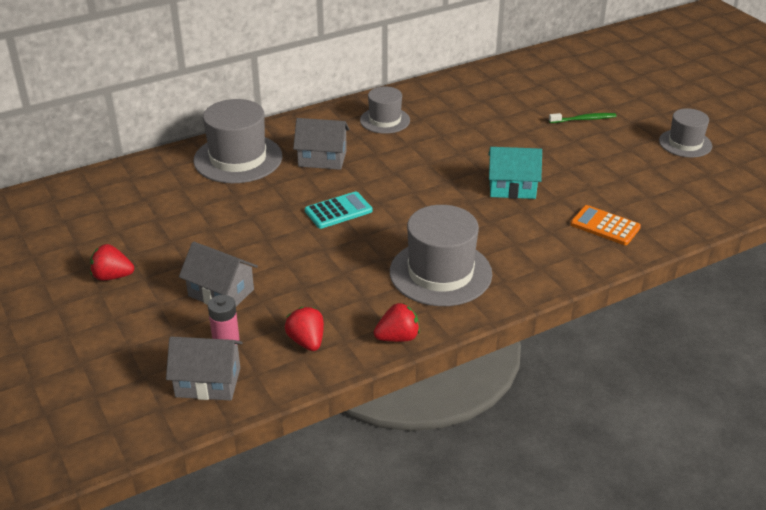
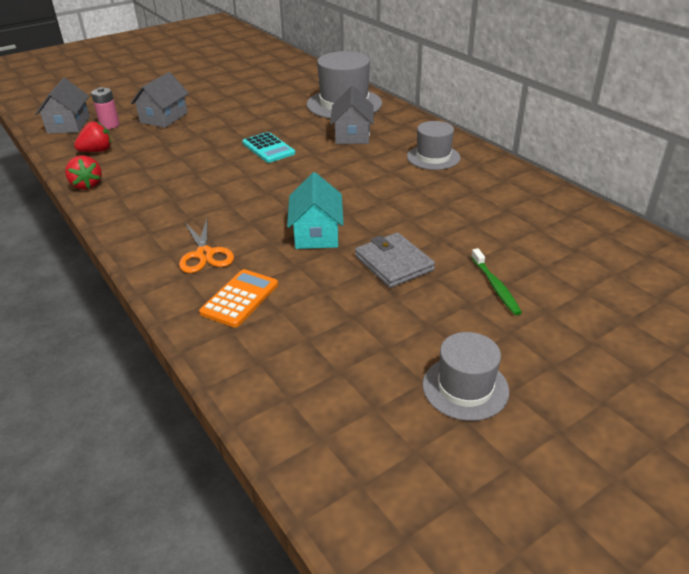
camera: 85 degrees right, 0 degrees up
red strawberry [90,244,134,281] -> none
grey hat [390,205,492,306] -> none
none -> orange scissors [179,218,234,273]
none -> grey wallet [355,233,435,288]

